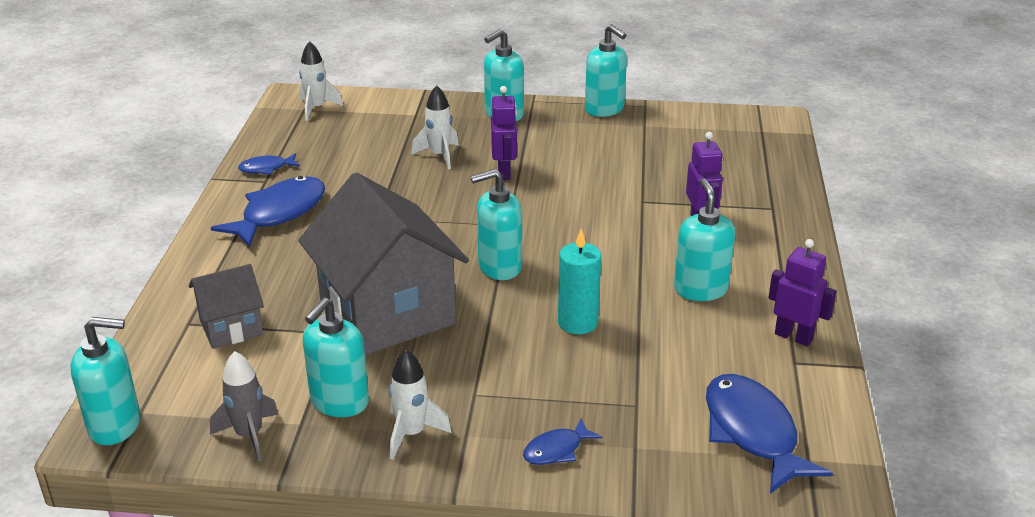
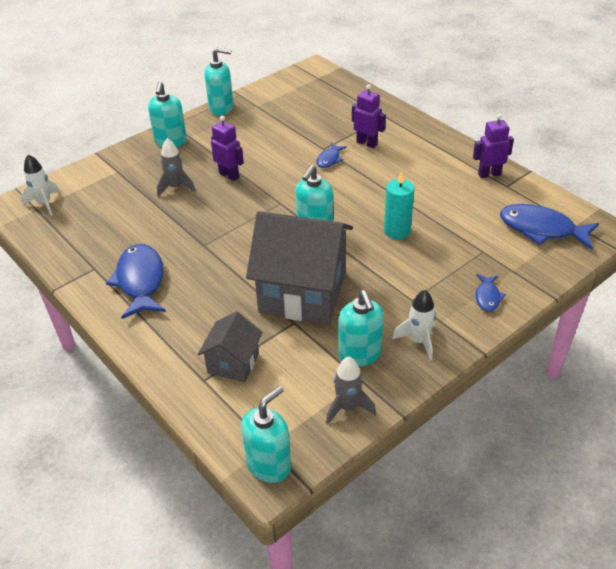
camera: 45 degrees left, 10 degrees up
blue fish [238,153,300,175] -> blue fish moved to [316,143,347,168]
white rocket [411,85,459,169] -> grey rocket [157,138,196,197]
turquoise soap dispenser [674,178,735,301] -> none

